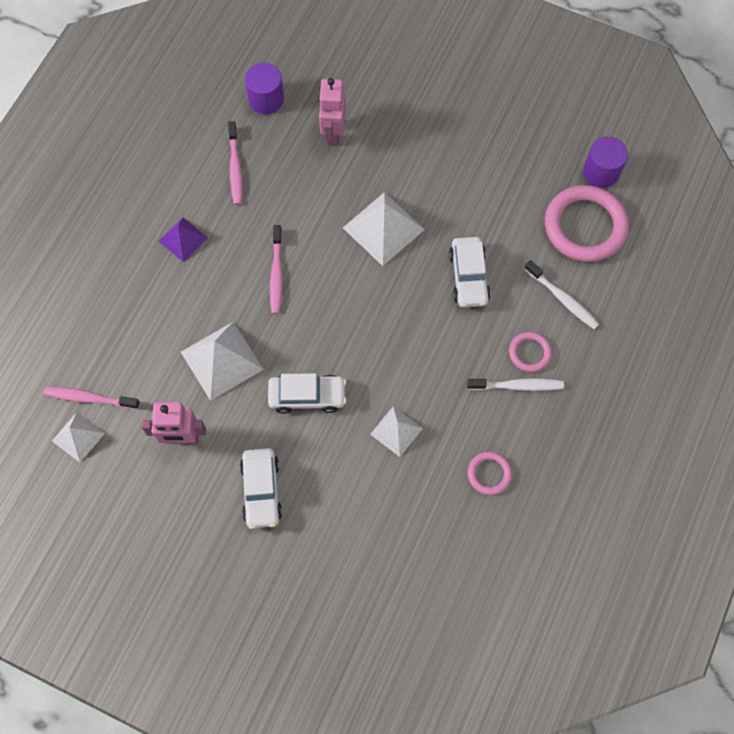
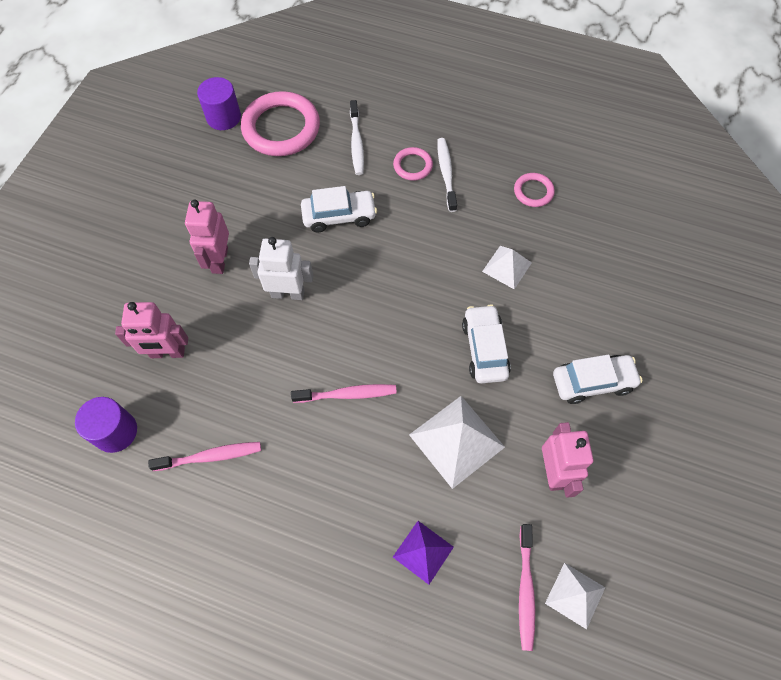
camera: 95 degrees left, 5 degrees down
purple pyramid [159,218,208,262] -> purple pyramid moved to [393,521,454,585]
white pyramid [343,192,425,266] -> white robot [249,237,313,300]
white toothbrush [525,260,599,329] -> white toothbrush turned 135 degrees clockwise [350,100,364,175]
none -> pink robot [185,200,229,274]

